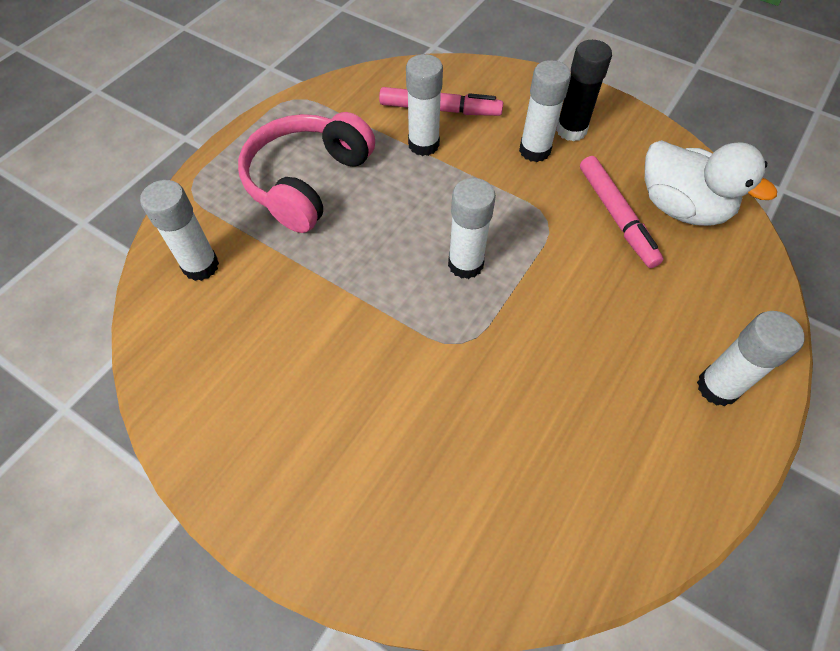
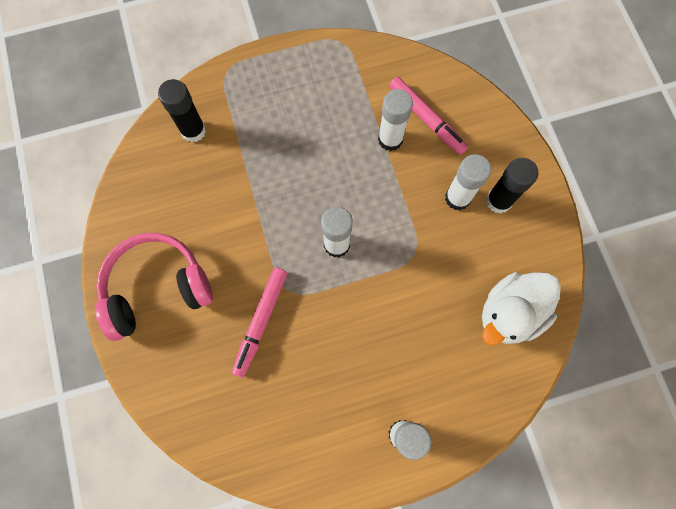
camera: 40 degrees right, 15 degrees up
white glue stick [140,180,219,281] -> black glue stick [158,79,206,142]
pink headphones [238,112,375,233] -> pink headphones moved to [95,233,213,341]
pink marker [580,156,664,268] -> pink marker moved to [232,267,287,378]
white duck [645,140,777,226] -> white duck turned 60 degrees clockwise [482,272,561,345]

